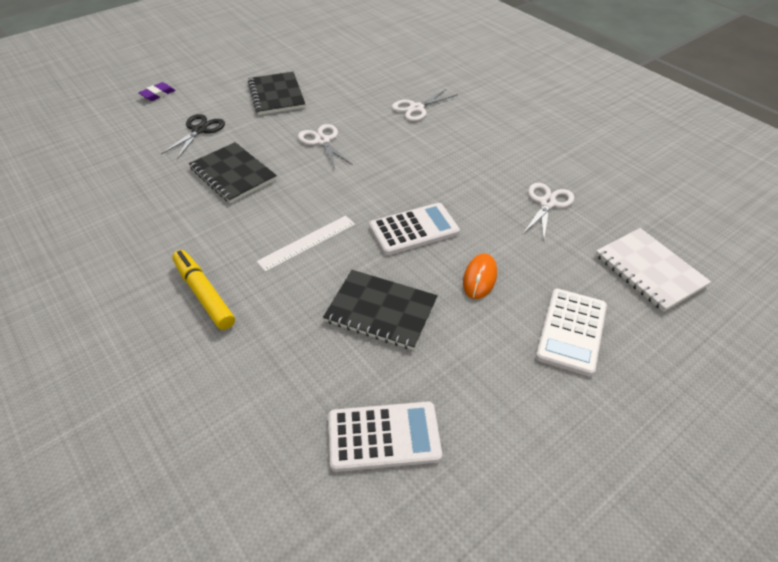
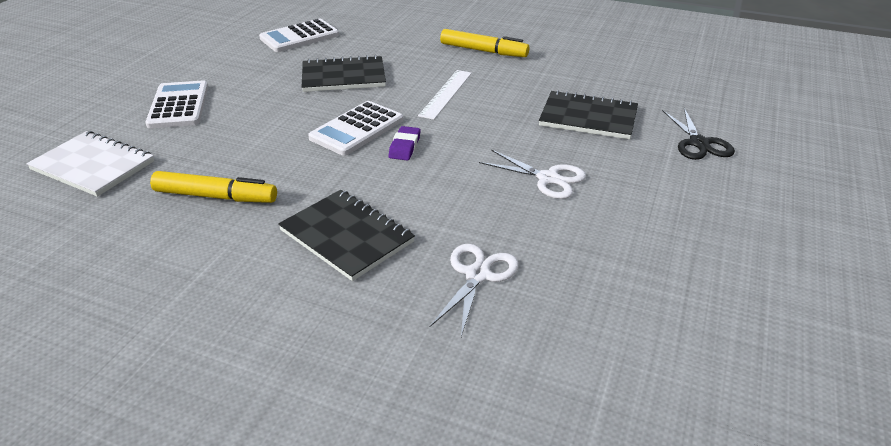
camera: 150 degrees right, 10 degrees down
purple eraser [138,82,175,101] -> purple eraser moved to [389,126,420,160]
black notebook [248,72,305,115] -> black notebook moved to [278,190,415,281]
orange mouse [463,253,497,299] -> none
white scissors [523,183,574,242] -> yellow marker [150,171,277,203]

